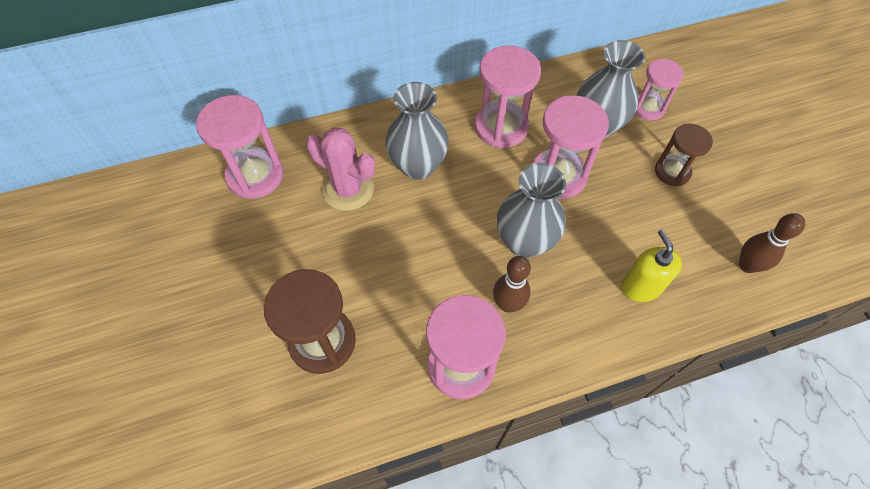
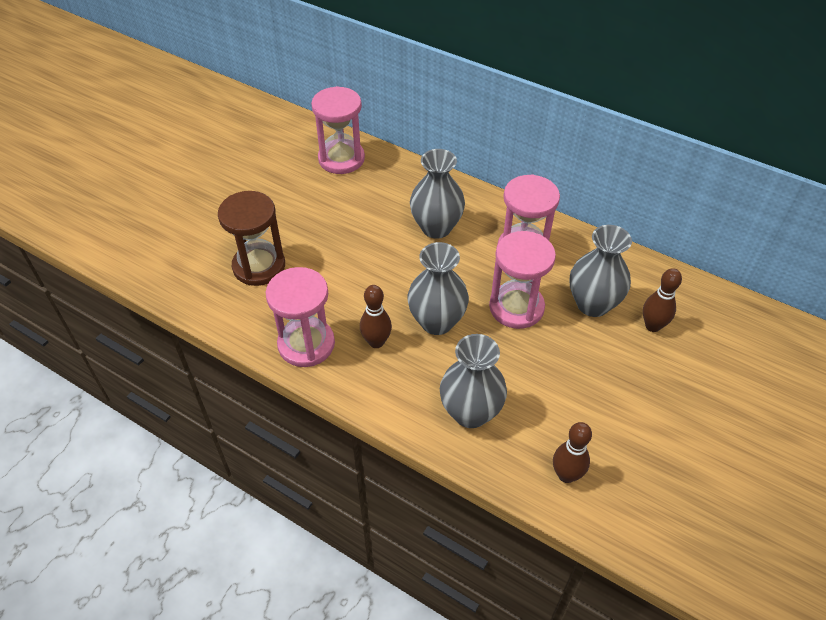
camera: 50 degrees right, 10 degrees down
pink cactus [306,127,375,211] -> none
yellow soap dispenser [622,229,682,302] -> grey vase [440,334,507,428]
pink hourglass [635,59,684,120] -> brown bowling pin [643,268,682,332]
brown hourglass [655,124,713,186] -> none

